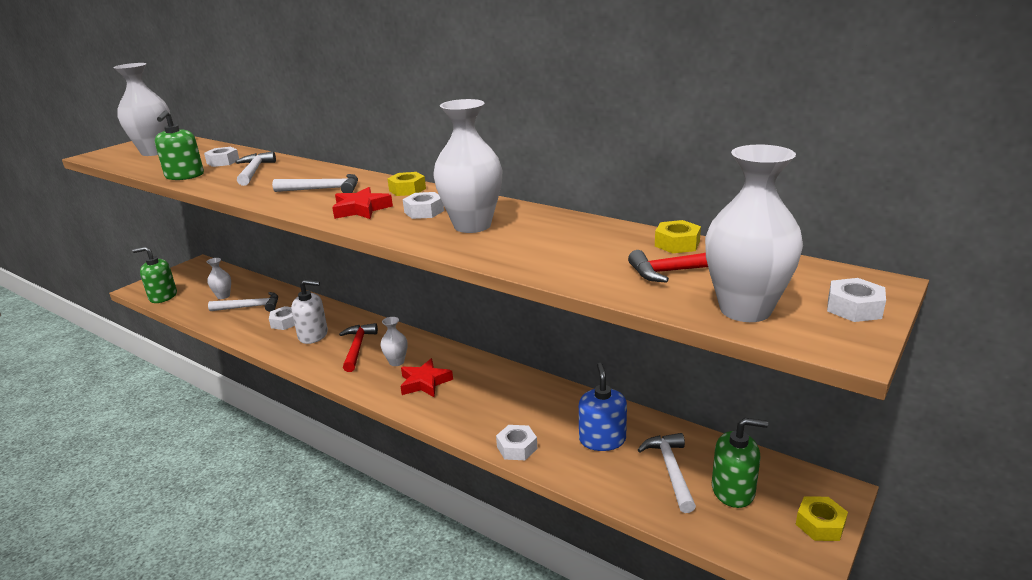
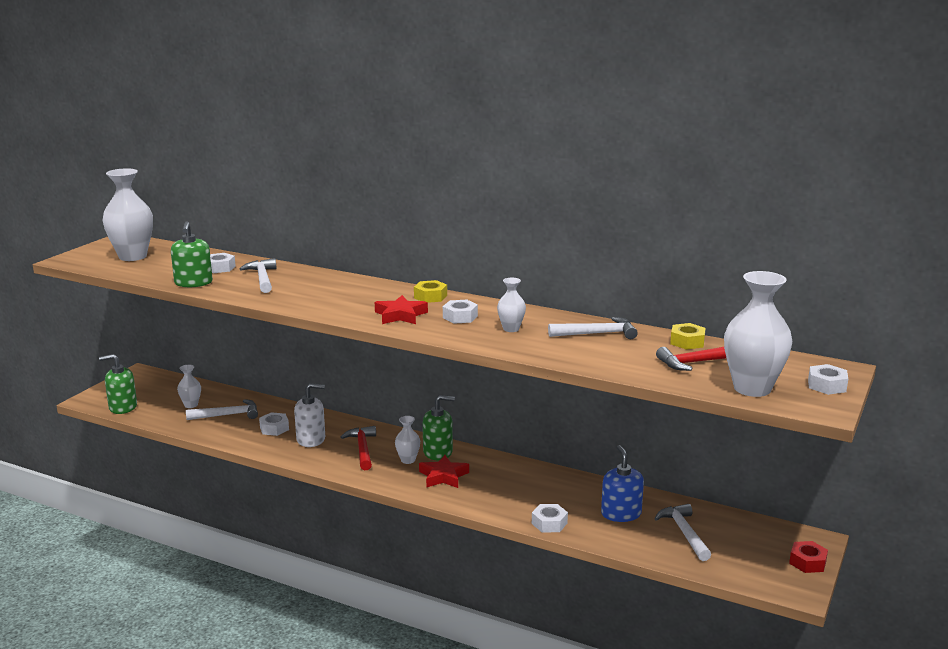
camera: 10 degrees left, 5 degrees down
white hammer [272,174,358,193] -> white hammer moved to [548,317,638,339]
white vase [433,99,503,233] -> white vase [497,278,526,332], size x0.50
green soap dispenser [712,418,768,508] -> green soap dispenser moved to [423,395,455,460]
yellow nut [796,497,848,541] -> red nut [789,541,828,573]

